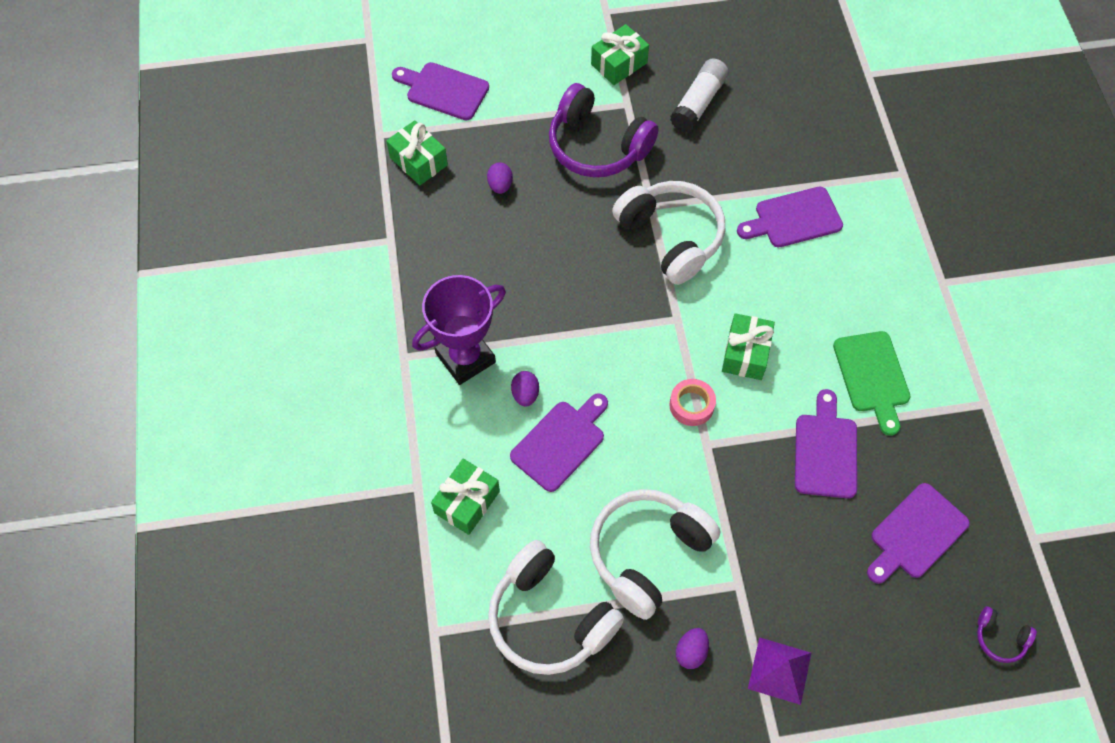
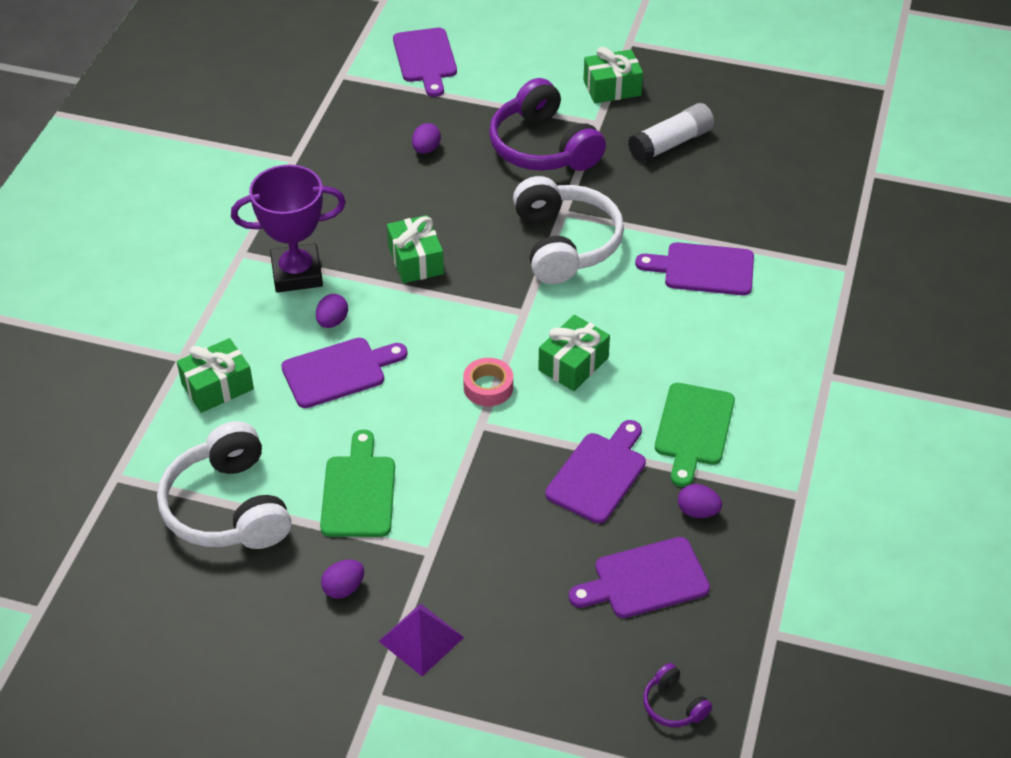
camera: 25 degrees right, 15 degrees down
green gift [386,120,448,185] -> green gift moved to [387,215,444,283]
purple cutting board [392,62,489,120] -> purple cutting board turned 150 degrees counterclockwise [393,28,457,97]
white headphones [590,489,720,620] -> green cutting board [320,429,395,537]
none -> purple egg [678,484,722,518]

